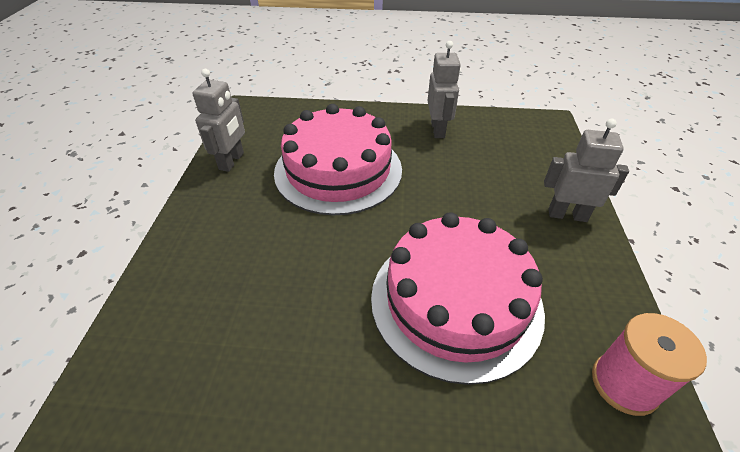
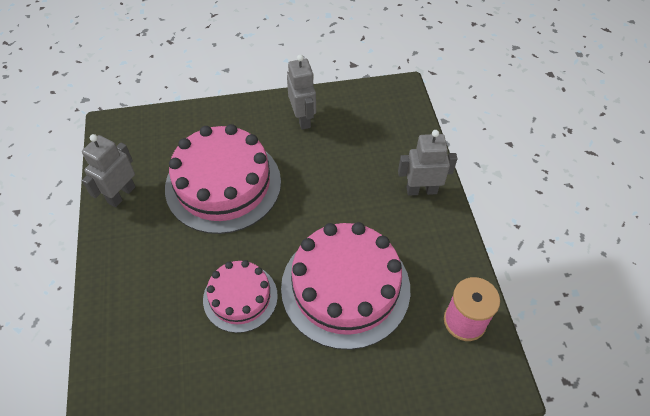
camera: 15 degrees left, 10 degrees up
grey robot [193,69,245,172] -> grey robot turned 150 degrees counterclockwise [82,134,135,208]
none -> pink cake [203,260,278,333]

